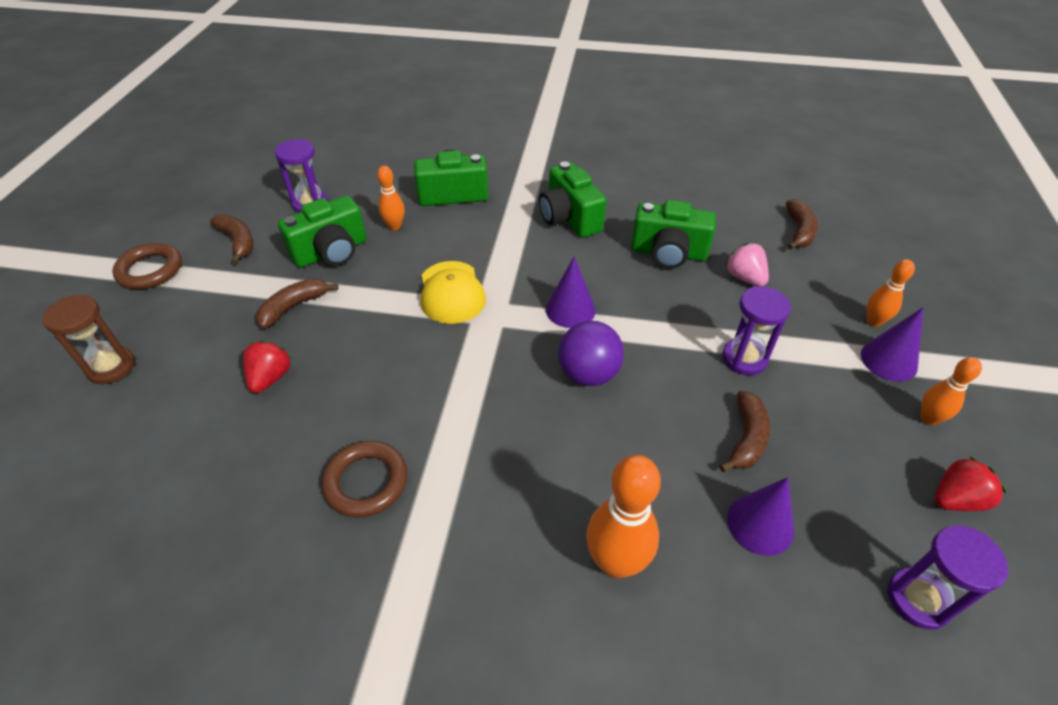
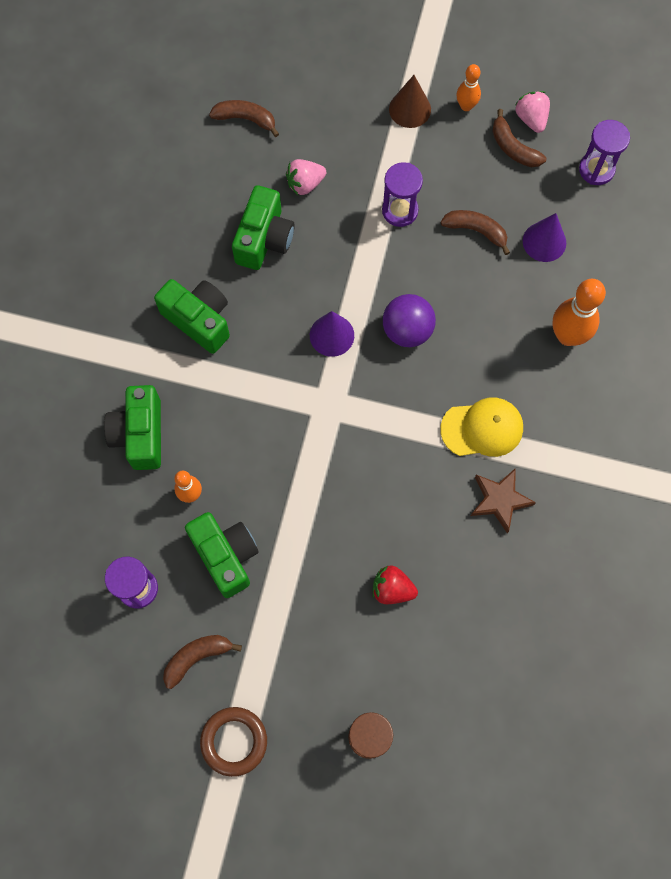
camera: 85 degrees left, 25 degrees up
brown banana [256,279,338,329] -> brown banana moved to [492,109,546,167]
brown ring [322,441,408,517] -> brown star [471,468,536,533]
yellow cap [421,261,486,324] -> yellow cap moved to [440,398,523,457]
green camera [539,162,606,238] -> green camera turned 120 degrees counterclockwise [154,279,230,354]
purple cone [861,307,924,382] -> brown cone [389,75,431,128]
orange bowling pin [867,259,915,327] -> none
red strawberry [935,457,1007,511] -> pink strawberry [515,91,550,133]

